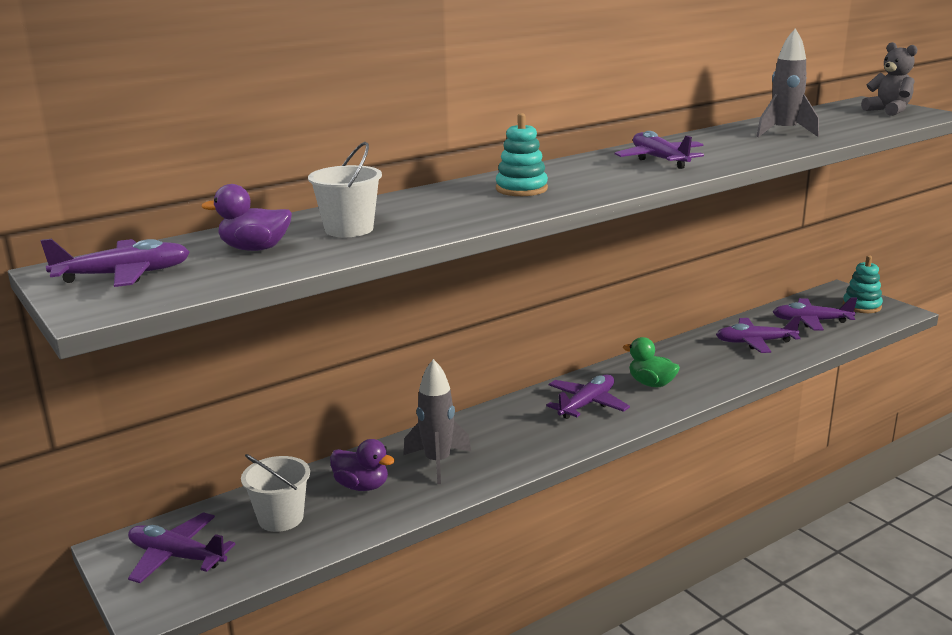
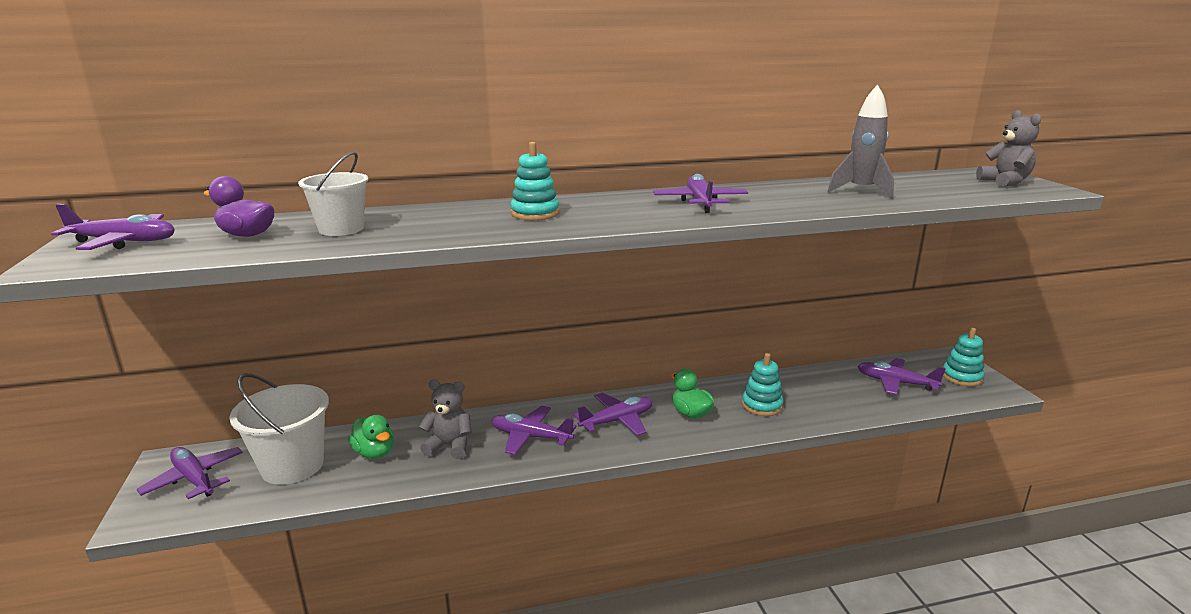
camera: 20 degrees right, 0 degrees up
white bucket [241,454,310,532] -> white bucket [229,373,329,485], size x1.55
purple duck [330,439,395,491] -> green duck [348,415,394,459]
grey rocket [403,359,471,484] -> grey teddy bear [419,379,472,459]
purple plane [716,316,801,353] -> purple plane moved to [491,406,577,455]
none -> turquoise stacking toy [742,353,784,416]

